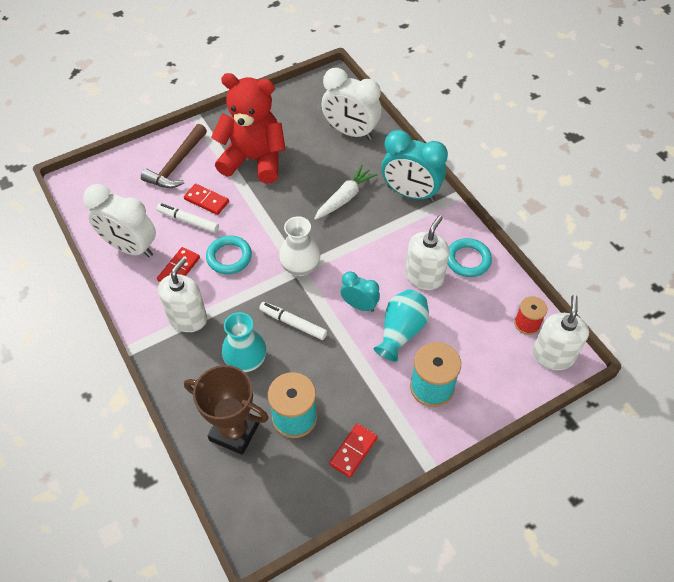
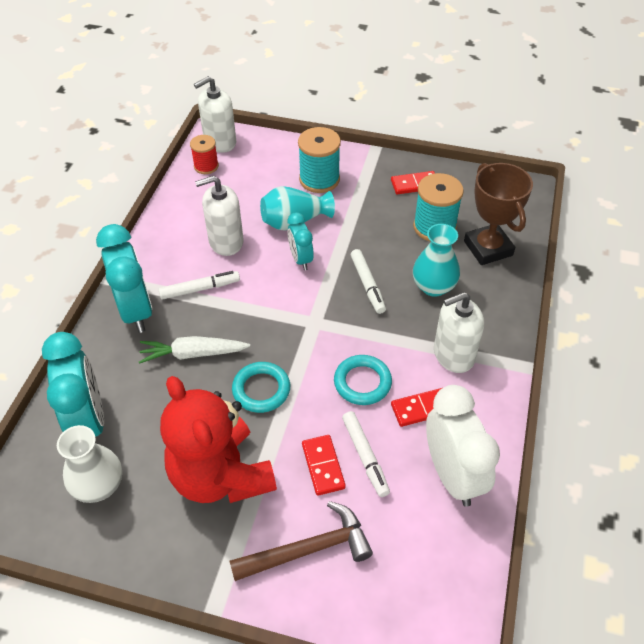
camera: 135 degrees left, 5 degrees down
white vase [279,216,320,276] -> white vase moved to [57,425,122,503]
white clock [322,68,382,140] -> turquoise clock [42,332,104,437]
turquoise ring [448,238,492,277] -> turquoise ring moved to [232,362,290,413]
none -> white marker [158,271,240,300]

